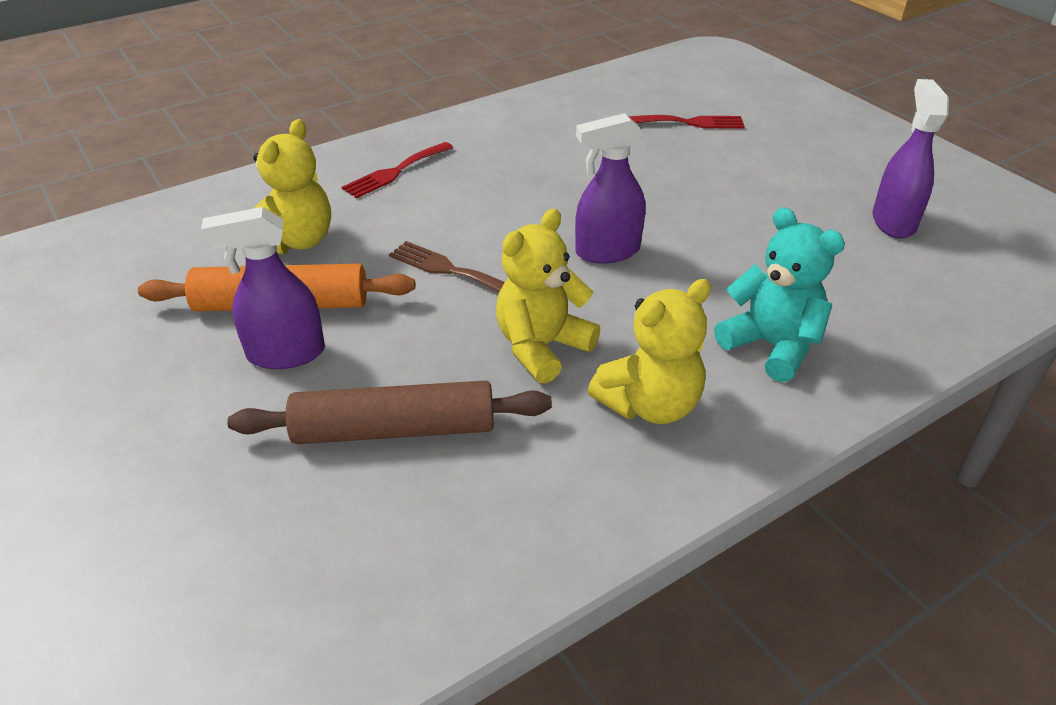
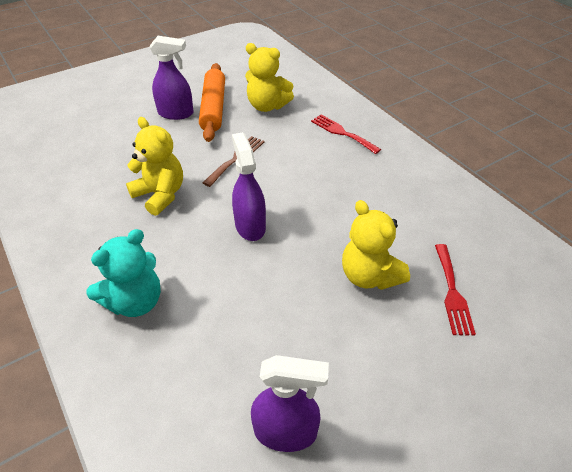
camera: 90 degrees right, 5 degrees up
purple spray bottle [201,207,325,369] -> purple spray bottle turned 105 degrees clockwise [150,36,194,120]
brown rolling pin [227,381,552,444] -> none
yellow teddy bear [588,279,711,424] -> yellow teddy bear moved to [342,200,410,290]

